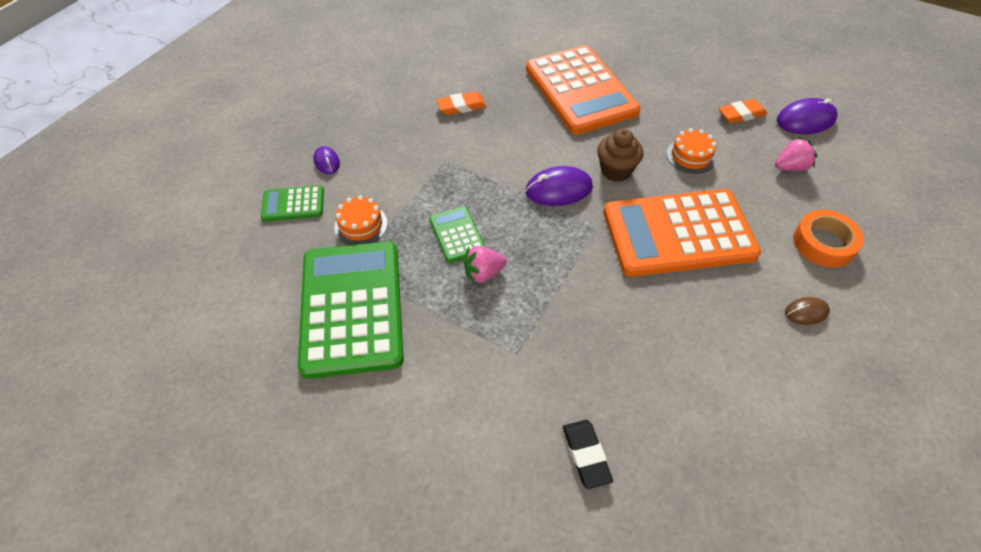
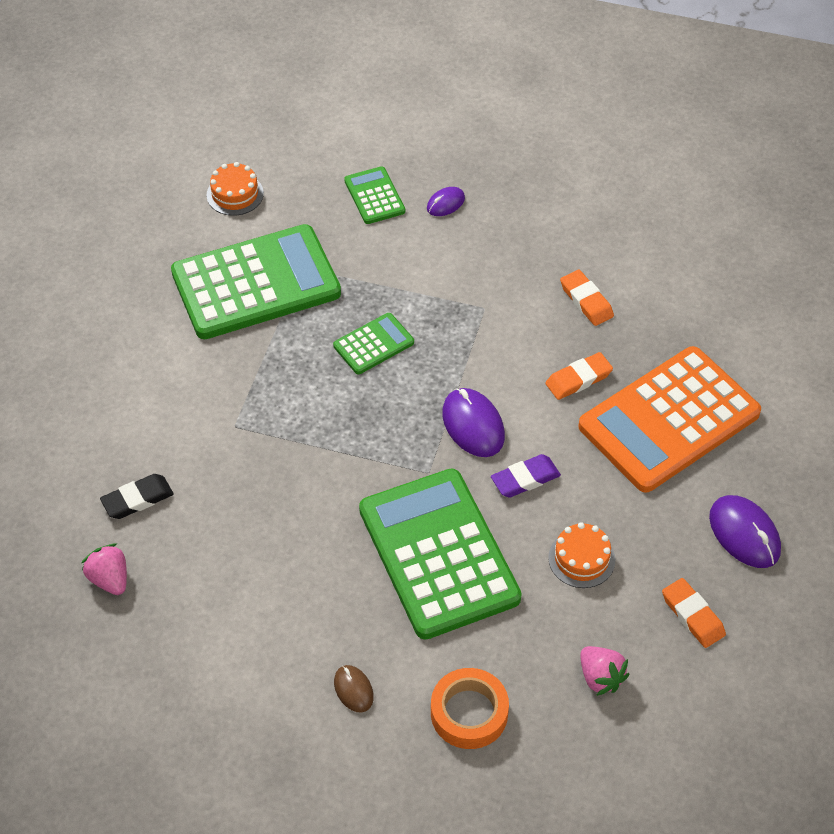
camera: 75 degrees right, 0 degrees up
orange cake [334,195,388,245] -> orange cake moved to [207,162,264,216]
pink strawberry [464,246,507,284] -> pink strawberry moved to [82,543,127,595]
brown cupcake [597,129,644,182] -> purple eraser [491,454,561,498]
orange calculator [603,189,761,277] -> green calculator [359,468,522,640]
purple mouse [777,98,838,134] -> purple mouse moved to [709,495,781,568]
none -> orange eraser [545,352,613,400]

